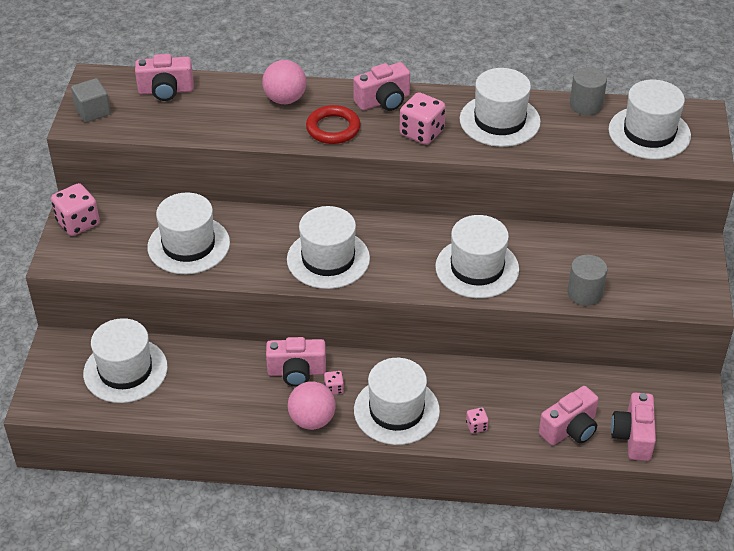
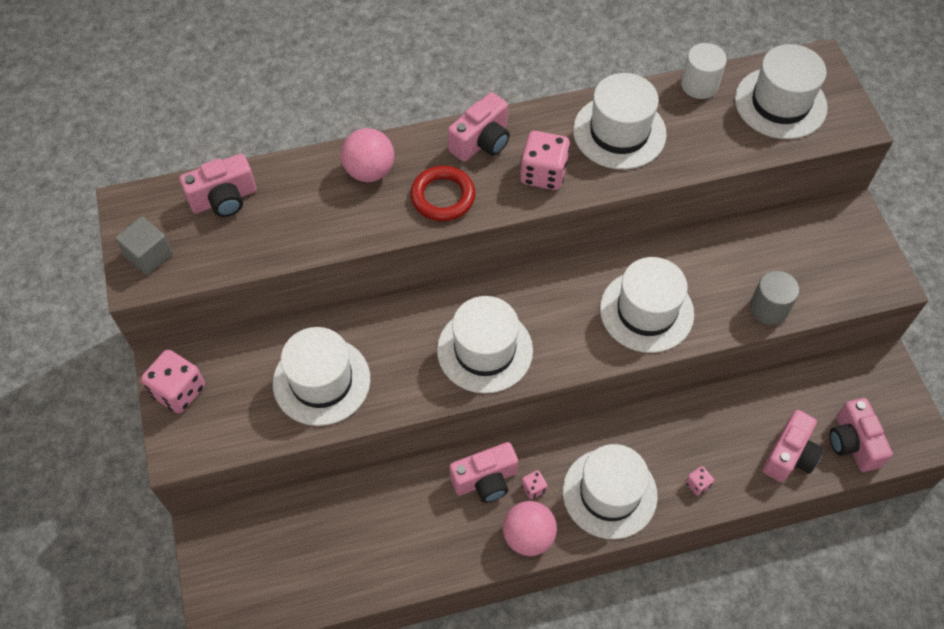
camera: 20 degrees left, 15 degrees up
white hat [83,318,168,403] -> none
grey cylinder [570,67,607,115] -> white cylinder [681,43,727,99]

